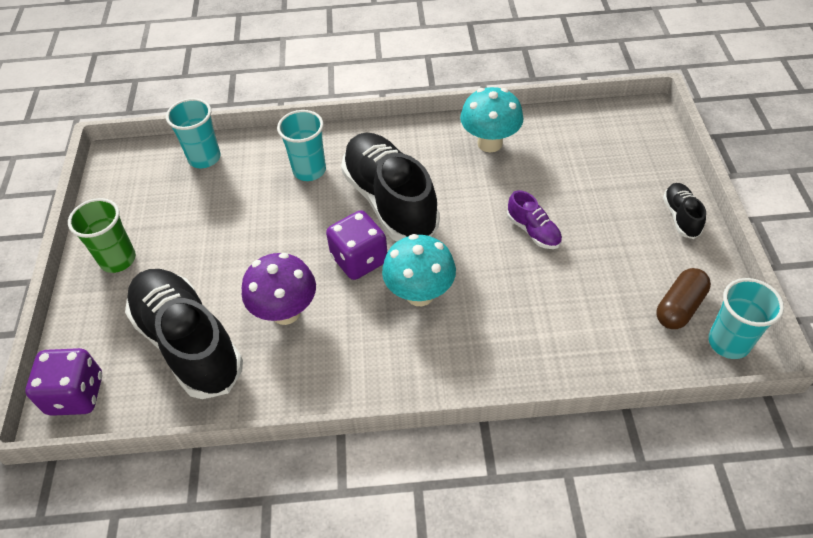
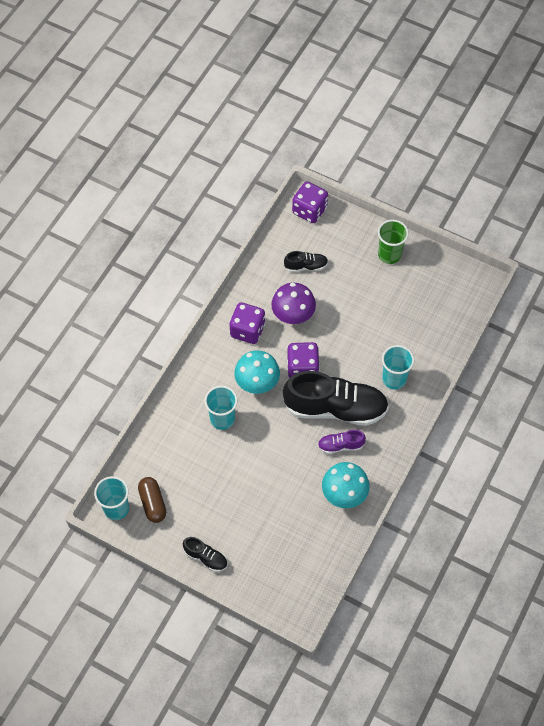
camera: 120 degrees right, 10 degrees up
black shoe [125,269,243,399] -> black shoe [284,251,328,272], size x0.45
turquoise cup [166,98,221,168] -> turquoise cup moved to [204,386,238,430]
purple shoe [507,190,562,249] -> purple shoe moved to [318,430,366,454]
none -> purple dice [229,302,265,344]

